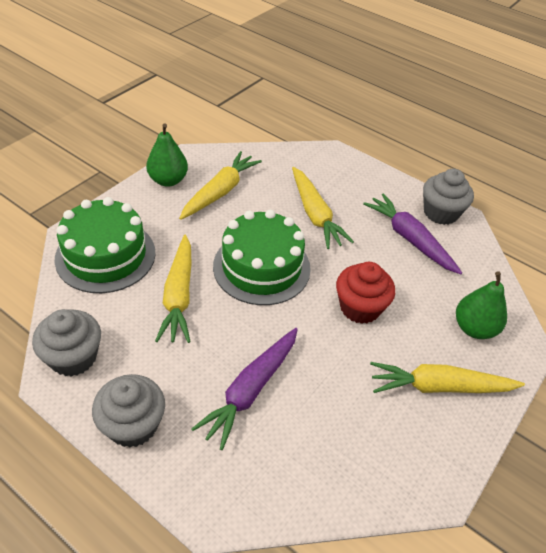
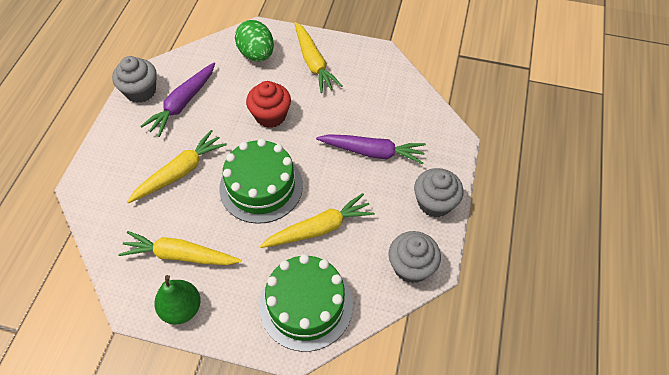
camera: 110 degrees left, 10 degrees up
green pear [456,271,507,339] -> green egg [235,20,274,61]

